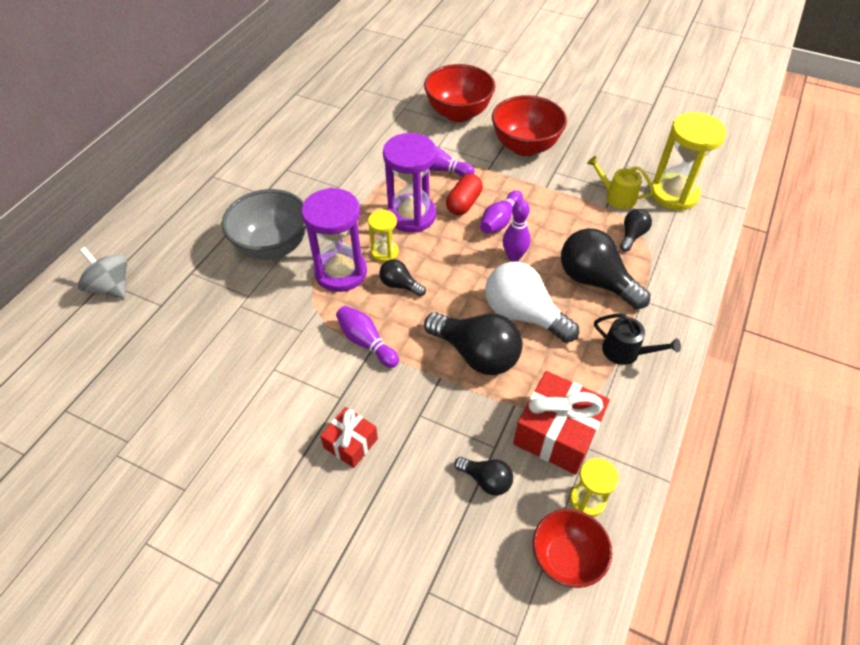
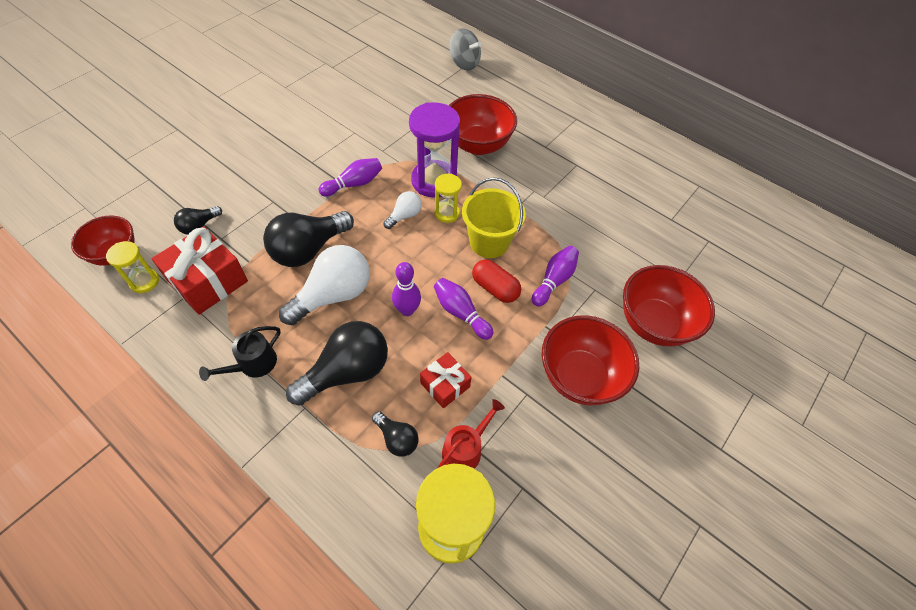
camera: 100 degrees right, 5 degrees up
grey spinning top [78,247,127,299] -> grey spinning top turned 75 degrees clockwise [449,28,481,70]
grey bowl [222,189,306,260] -> red bowl [449,94,517,155]
red gift [320,407,378,468] -> red gift moved to [420,352,472,408]
black light bulb [379,259,426,297] -> white light bulb [383,191,422,229]
purple hourglass [383,133,437,233] -> yellow bucket [462,177,525,258]
yellow watering can [587,156,654,209] -> red watering can [438,399,505,469]

